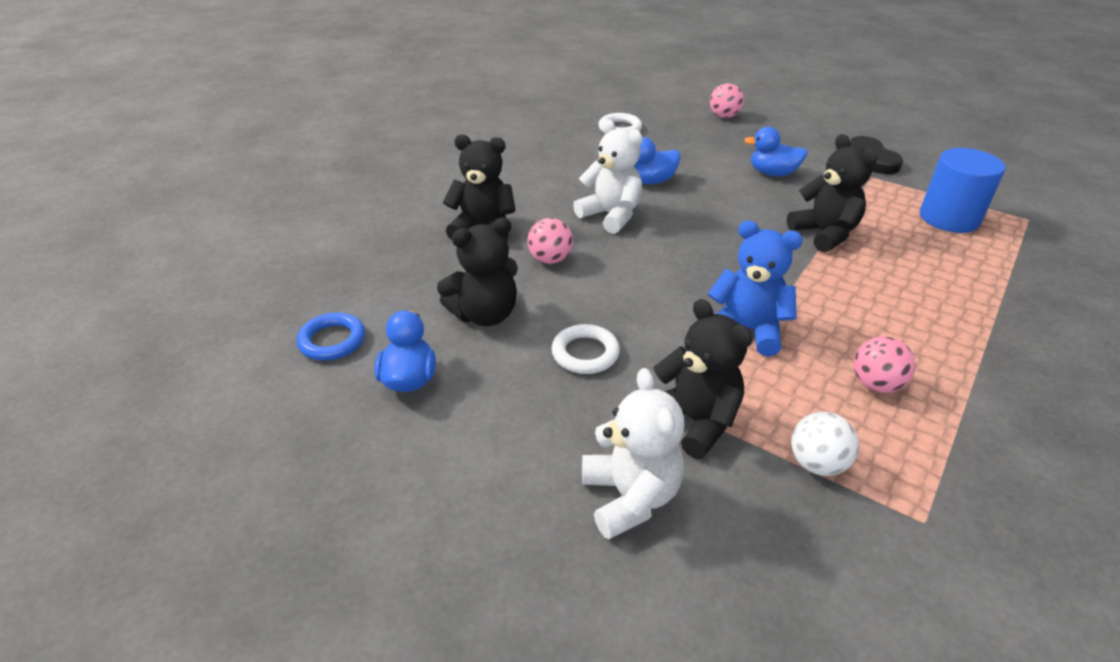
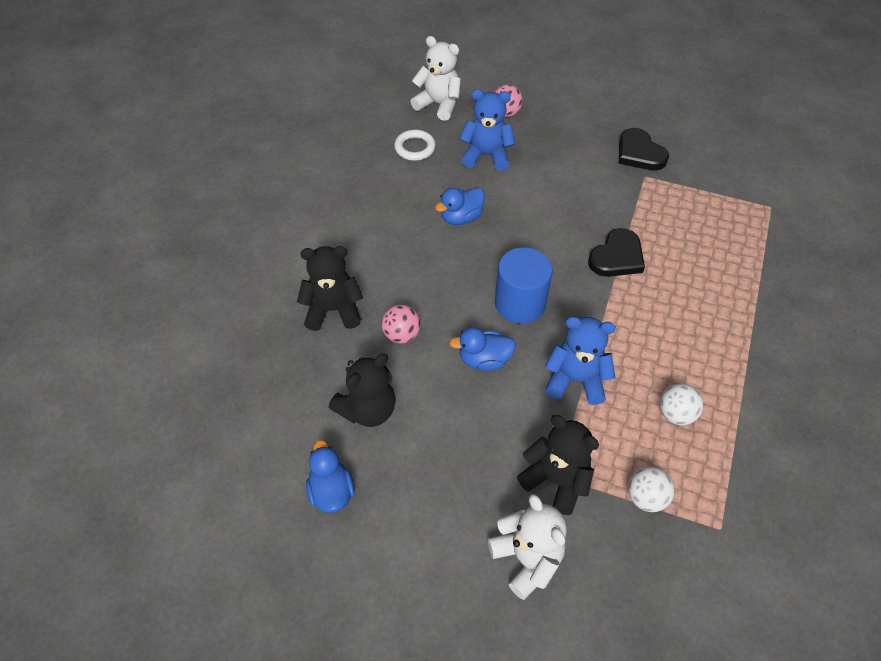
camera: 15 degrees left, 15 degrees up
blue ring [296,312,365,361] -> none
white ring [552,324,620,374] -> none
white teddy bear [573,119,643,234] -> white teddy bear moved to [410,36,461,121]
blue duck [744,127,808,176] -> blue duck moved to [449,327,516,371]
black teddy bear [787,134,877,252] -> black heart [588,228,645,277]
pink ball [853,336,916,393] -> white ball [660,383,704,425]
blue cylinder [920,148,1005,233] -> blue cylinder moved to [495,247,553,324]
none -> blue teddy bear [459,89,515,171]

